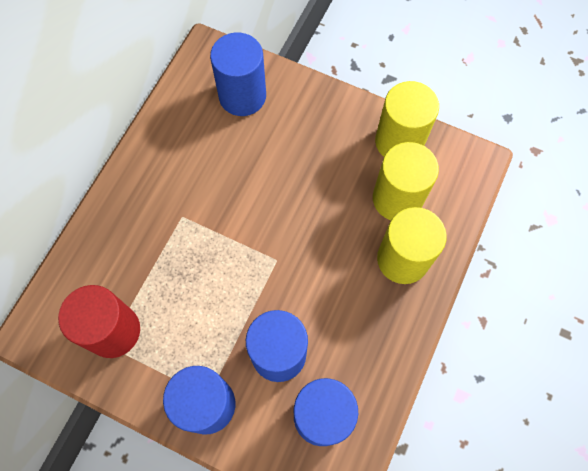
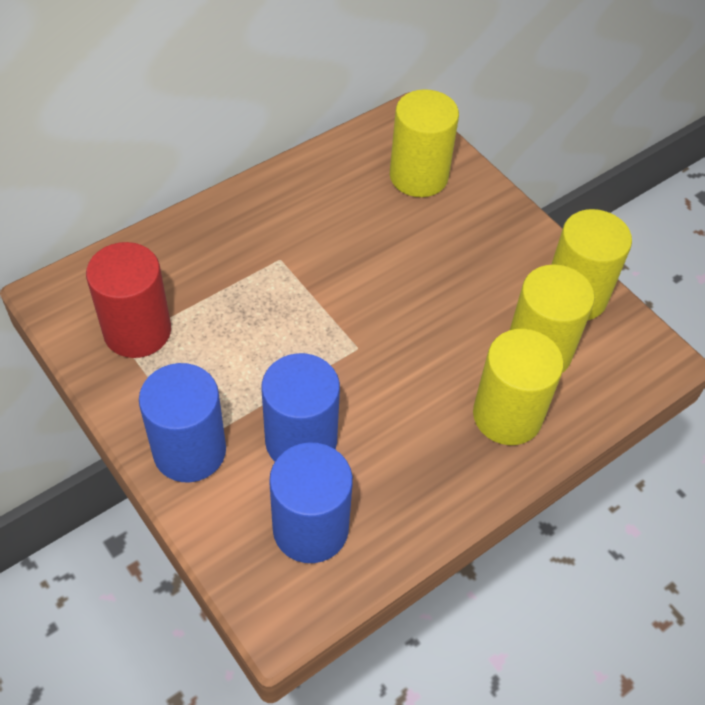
camera: 25 degrees right, 15 degrees down
blue cylinder [210,33,266,116] -> yellow cylinder [390,89,459,197]

